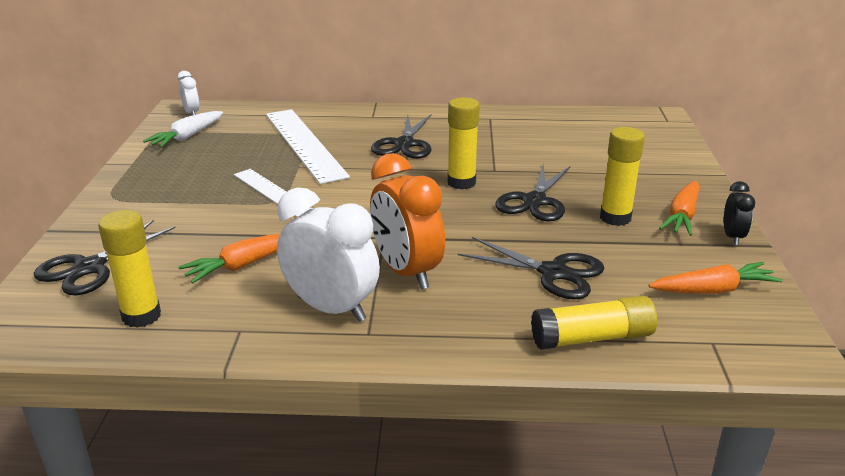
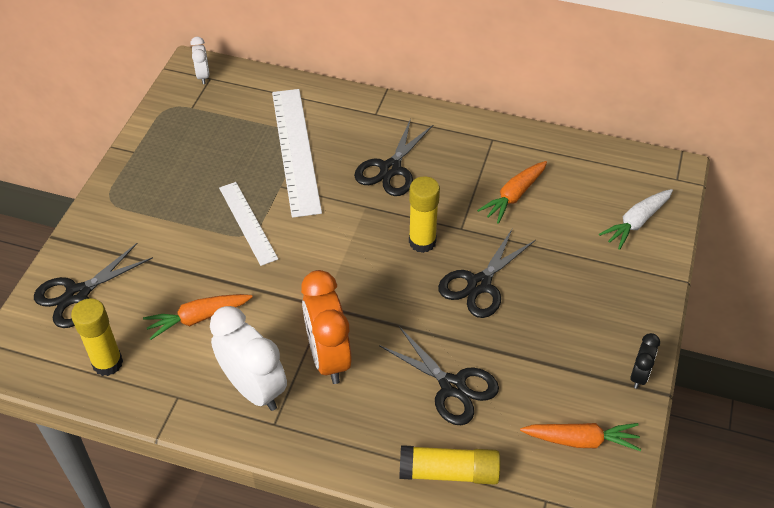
camera: 15 degrees right, 20 degrees up
white carrot [143,111,223,148] -> white carrot moved to [599,189,673,250]
yellow glue stick [600,127,645,226] -> none
orange carrot [659,181,700,236] -> orange carrot moved to [477,161,547,224]

